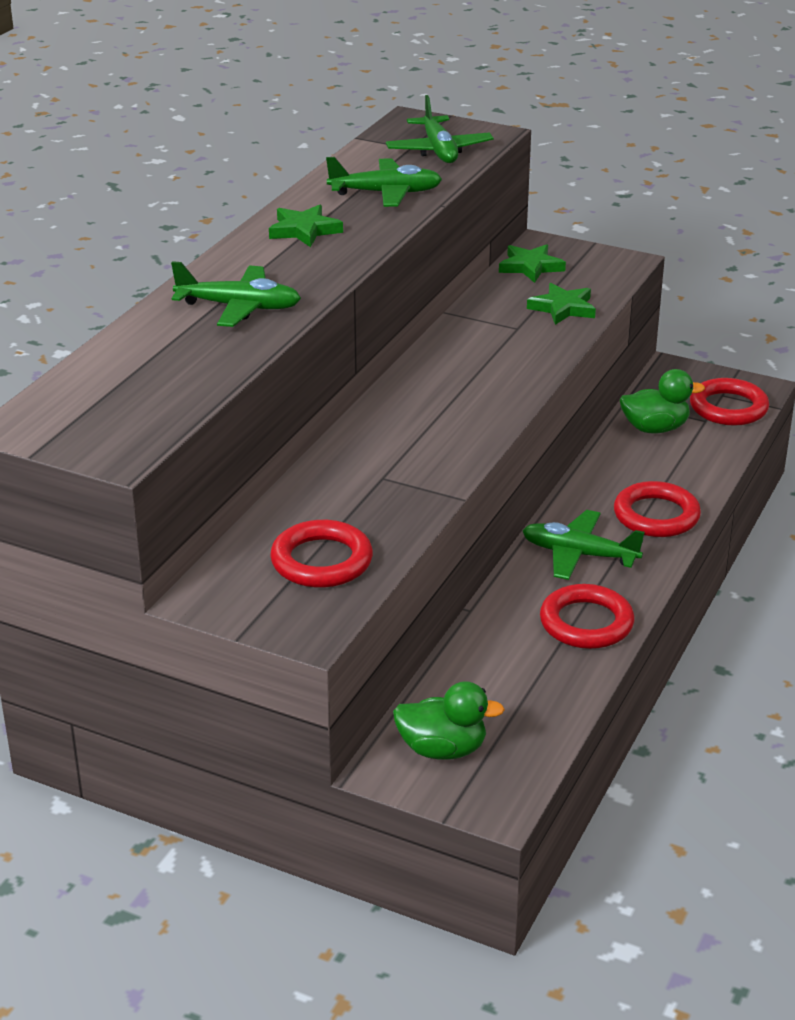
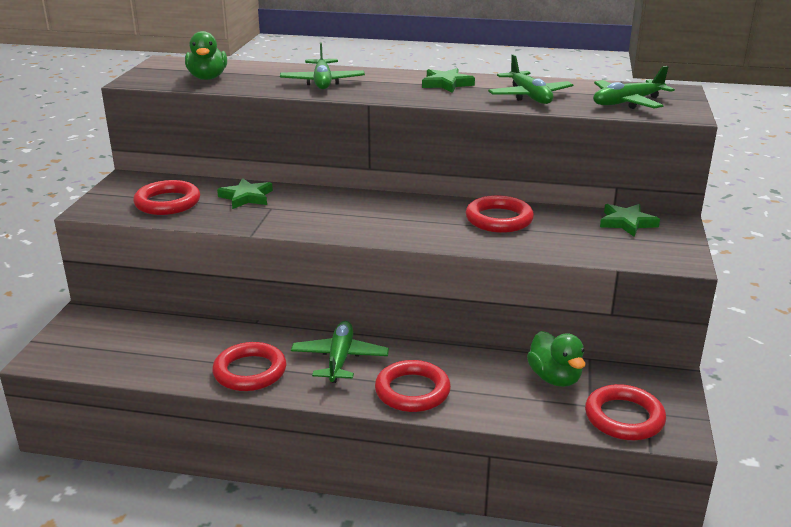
camera: 75 degrees right, 5 degrees down
green duck [393,681,505,760] -> green duck moved to [185,31,227,80]
green star [527,283,596,325] -> green star moved to [217,178,273,209]
none -> red ring [466,195,534,233]

